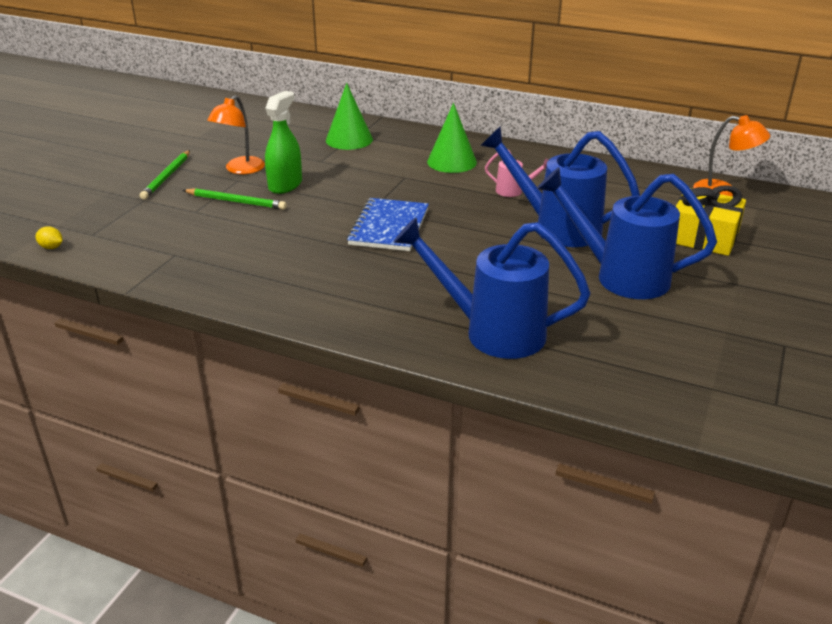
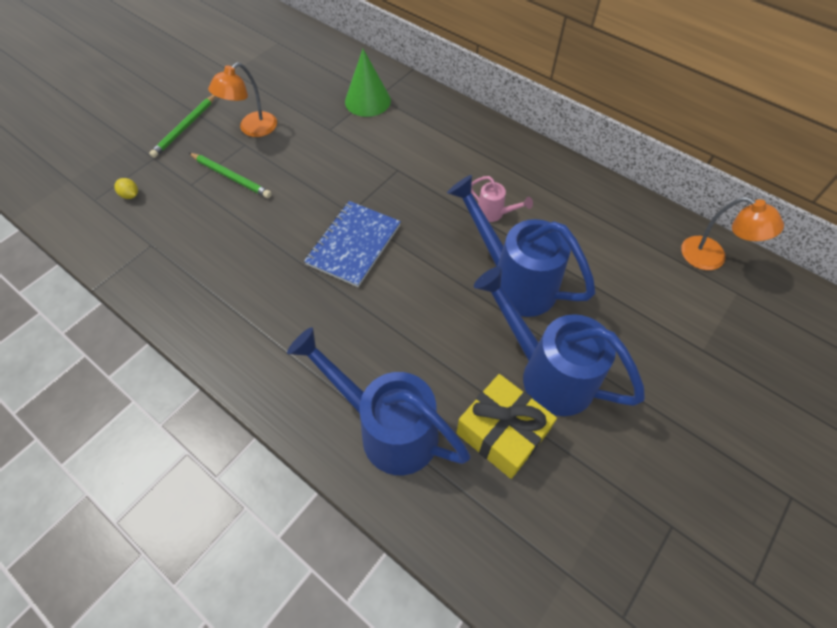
camera: 15 degrees right, 25 degrees up
yellow lemon [36,226,62,249] -> yellow lemon moved to [114,178,138,199]
green spray bottle [265,91,302,194] -> none
green cone [427,103,477,173] -> none
yellow gift [676,185,746,256] -> yellow gift moved to [456,374,557,479]

